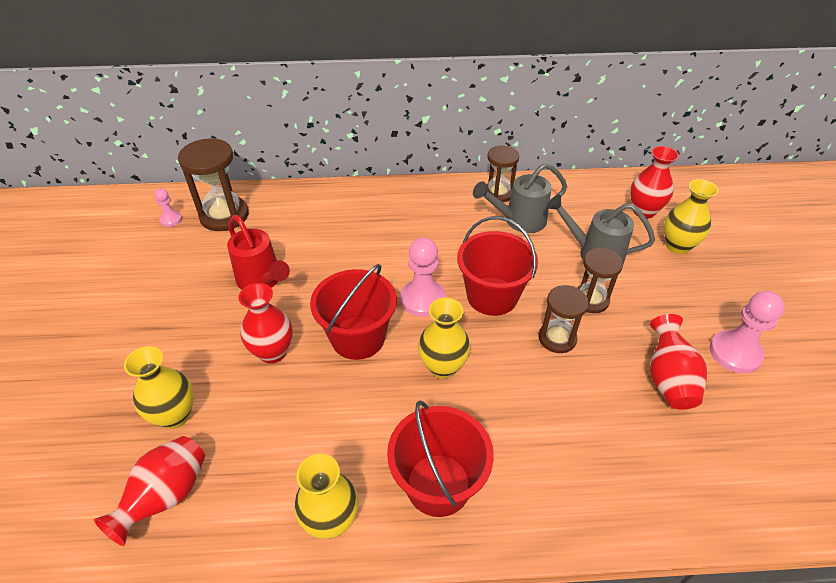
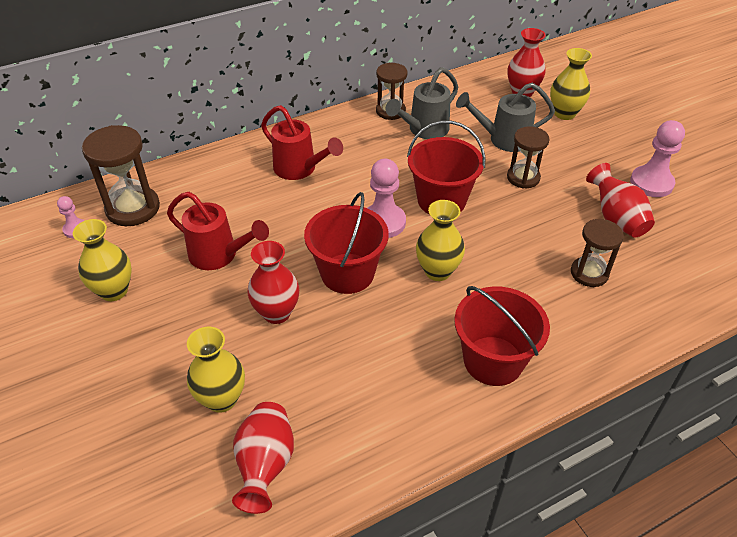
camera: 25 degrees left, 0 degrees up
yellow vase [294,454,359,539] -> yellow vase moved to [73,219,132,301]
brown hourglass [538,285,589,353] -> brown hourglass moved to [571,219,624,287]
none -> red watering can [261,105,343,180]

